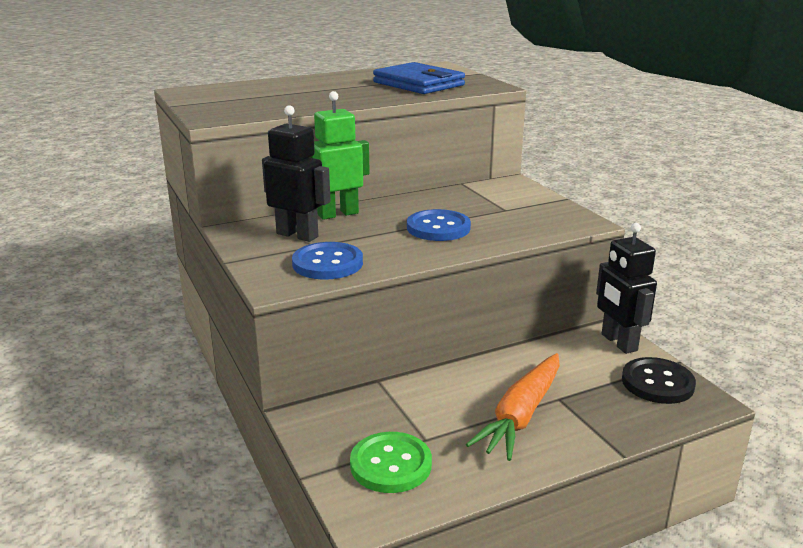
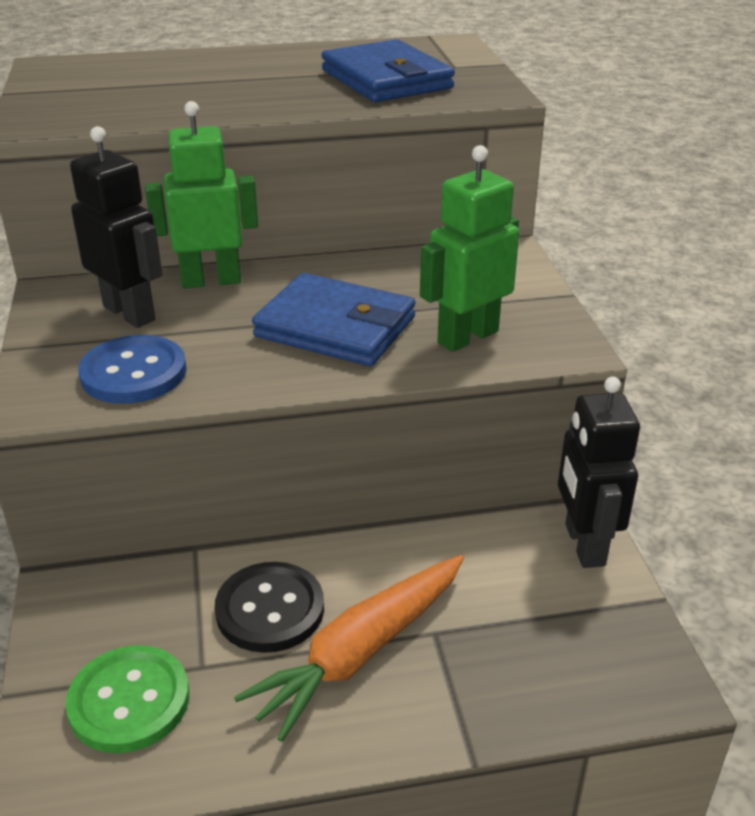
camera: 15 degrees right, 10 degrees up
blue button [407,209,471,241] -> blue wallet [252,273,416,366]
black button [622,357,696,404] -> black button moved to [215,562,324,653]
none -> green robot [420,145,519,352]

